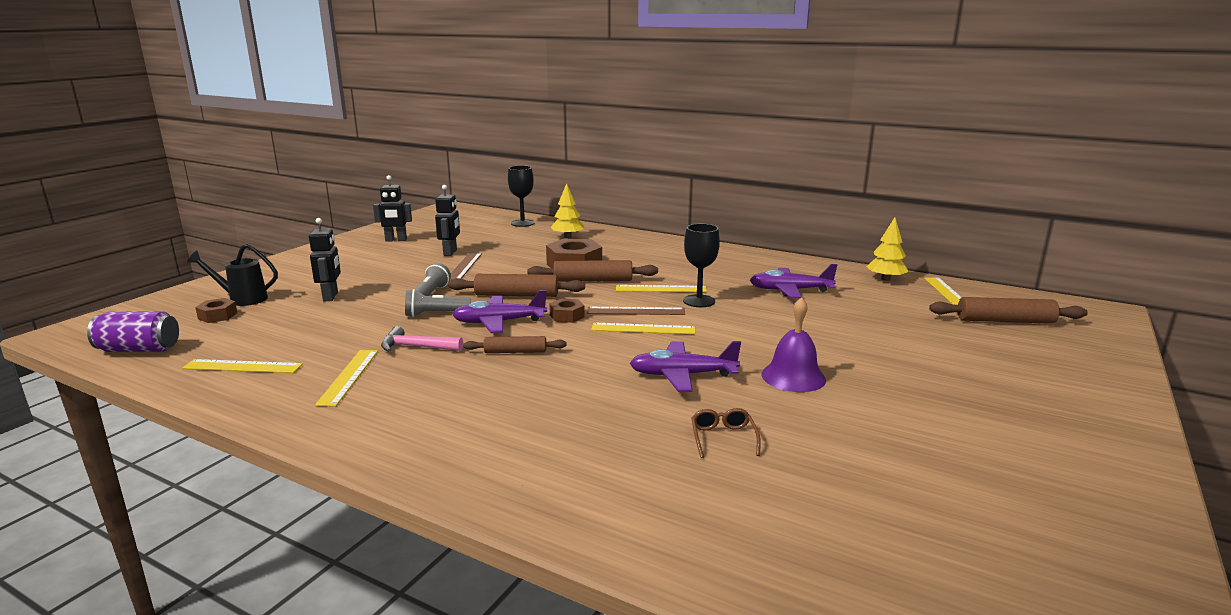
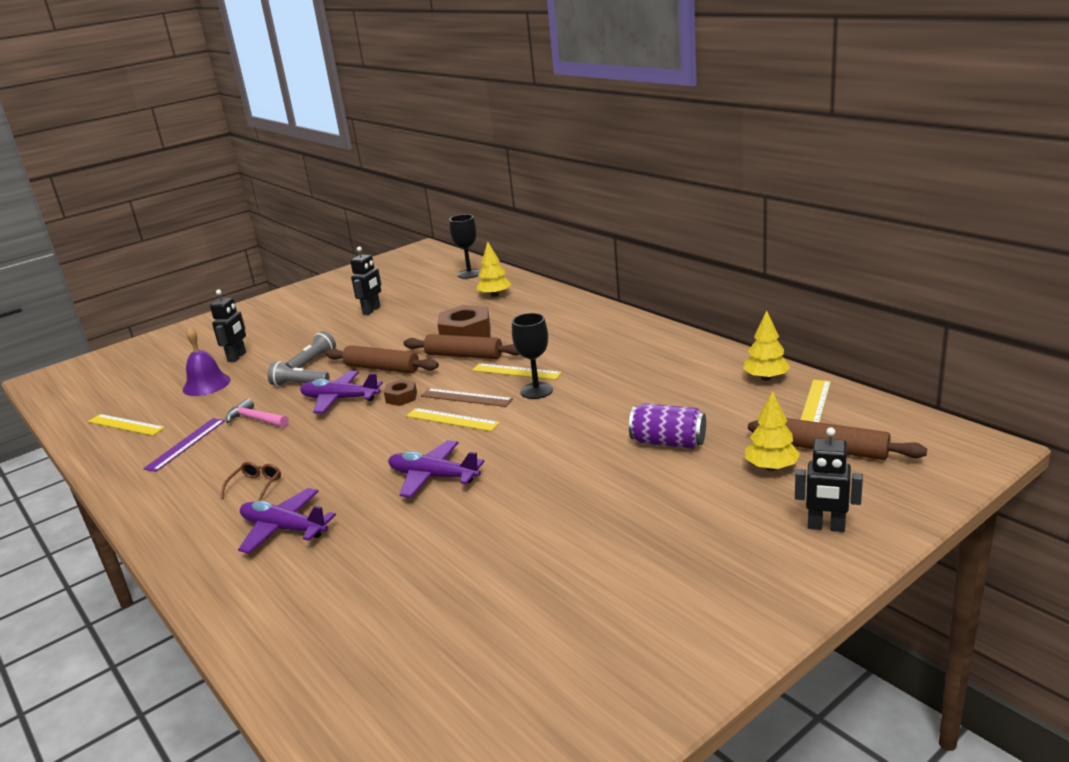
camera: 25 degrees right, 5 degrees up
purple can [87,311,179,352] -> purple can moved to [629,403,706,449]
black watering can [187,244,278,306] -> none
brown nut [195,298,237,323] -> none
yellow ruler [315,350,378,406] -> purple ruler [143,418,225,472]
black robot [373,175,412,242] -> black robot moved to [795,427,863,532]
brown ruler [450,253,482,280] -> none
brown rolling pin [463,336,567,353] -> none
brown glasses [691,408,761,458] -> brown glasses moved to [220,462,281,501]
purple plane [750,264,837,298] -> purple plane moved to [238,488,336,554]
purple bell [761,297,826,392] -> purple bell moved to [183,327,231,396]
none -> yellow tree [745,391,800,471]

